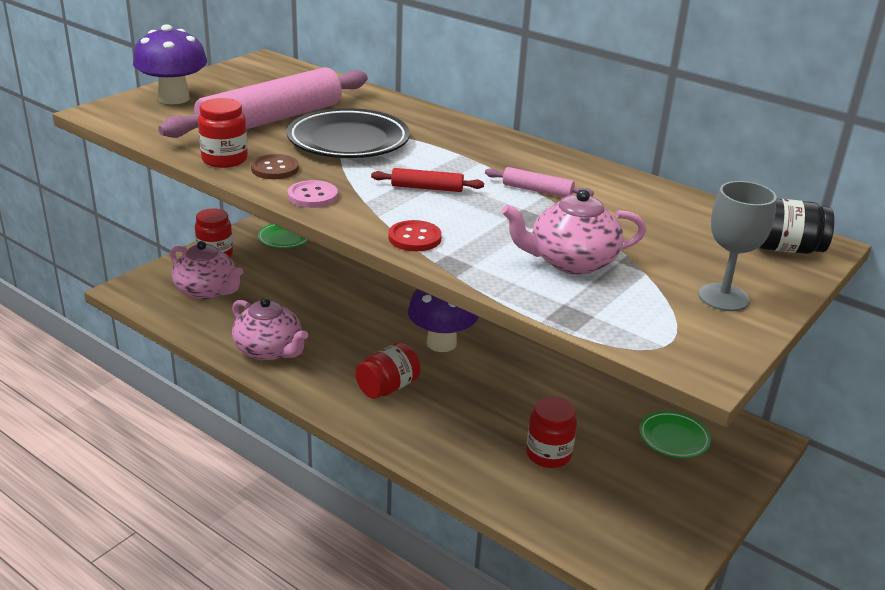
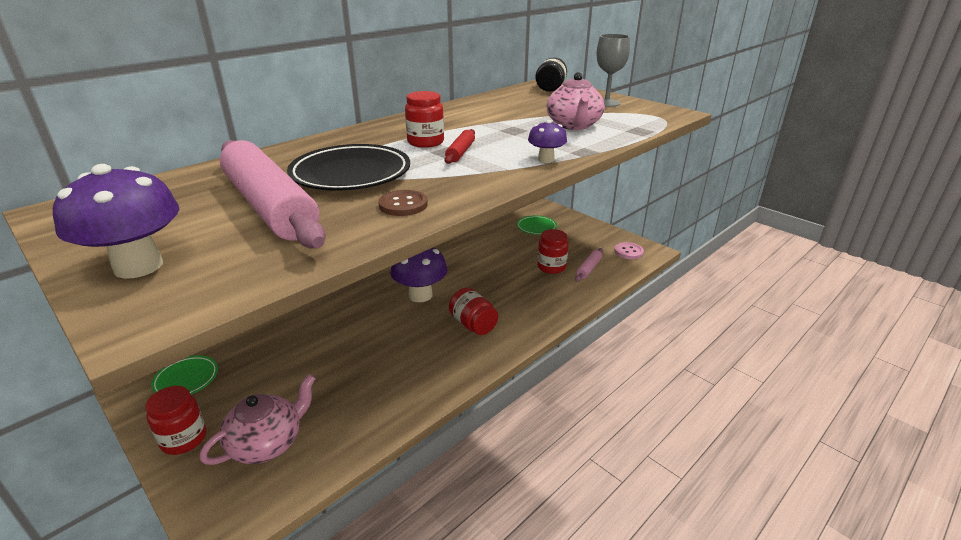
camera: 80 degrees left, 0 degrees up
red jar [198,98,248,168] -> red jar moved to [405,91,444,148]
pink teapot [232,298,308,361] -> none
pink button [288,180,338,208] -> pink button moved to [614,242,644,259]
red button [388,220,442,251] -> purple mushroom [528,120,567,163]
pink rolling pin [485,167,594,197] -> pink rolling pin moved to [575,248,603,282]

